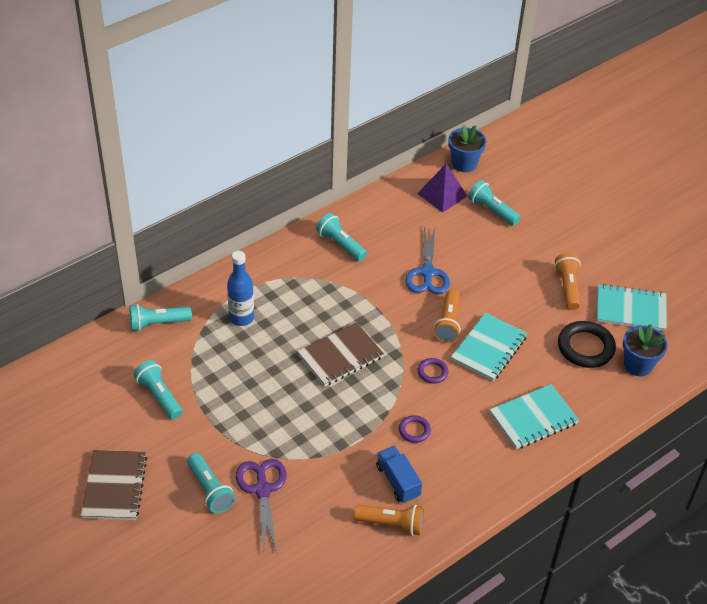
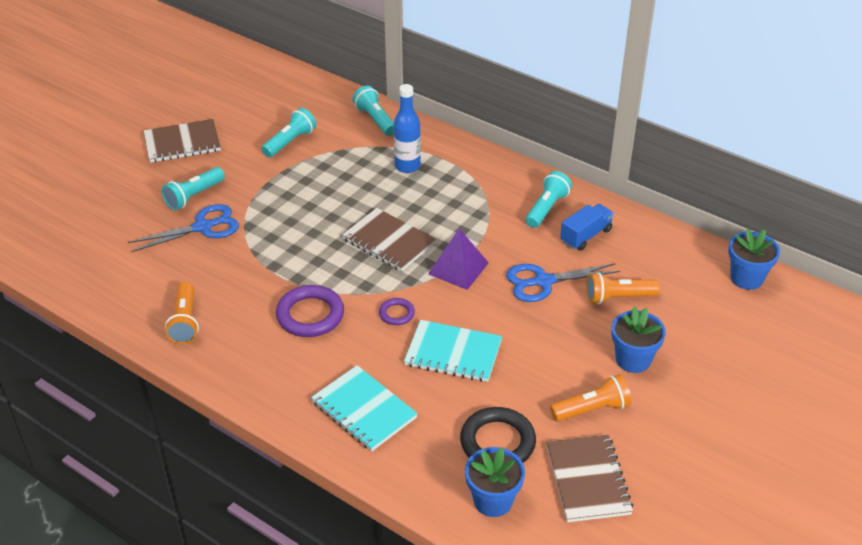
camera: 75 degrees right, 5 degrees down
purple scissors [236,459,287,553] -> blue scissors [128,204,239,252]
blue truck [376,446,422,503] -> blue truck moved to [560,204,614,251]
purple ring [399,415,431,443] -> purple ring [276,285,344,337], size x1.90
purple pyramid [417,164,467,213] -> purple pyramid moved to [428,228,489,290]
orange flashlight [433,289,461,343] -> orange flashlight moved to [586,272,660,304]
turquoise flashlight [468,180,521,226] -> none
turquoise notebook [597,284,667,331] -> brown notebook [546,435,633,522]
none -> blue flower pot [612,307,666,373]

